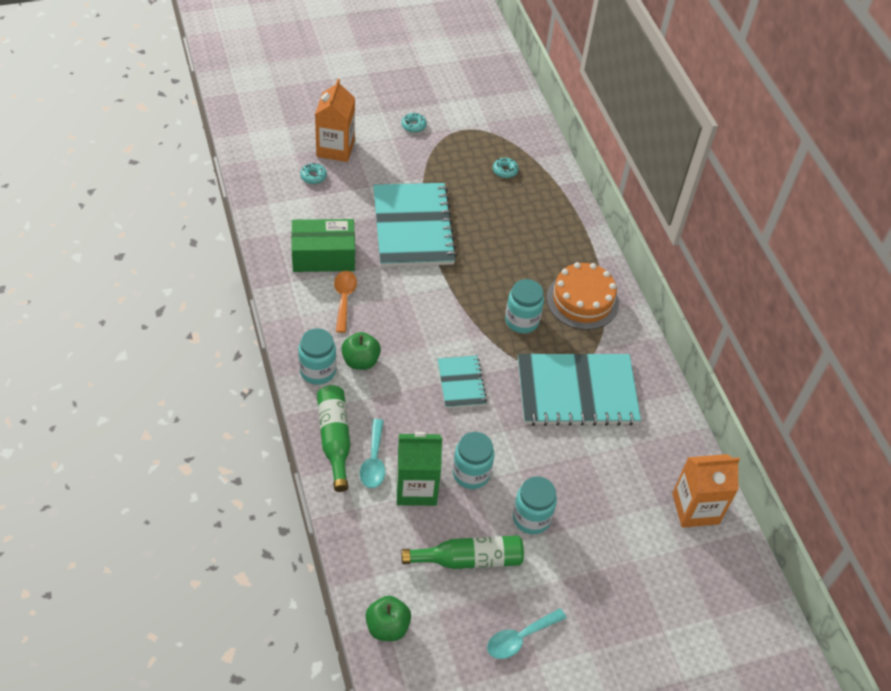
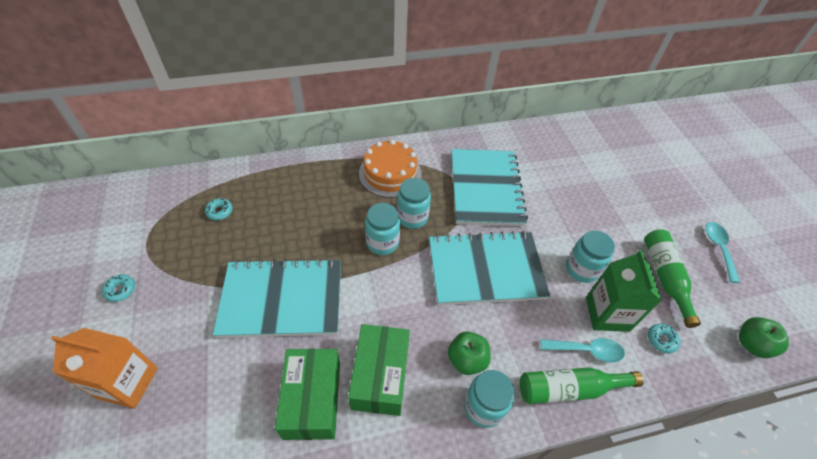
camera: 85 degrees left, 0 degrees up
turquoise donut [300,163,327,184] -> turquoise donut moved to [648,324,680,353]
orange spoon [334,271,357,333] -> green box [348,324,410,416]
turquoise notebook [438,356,487,408] -> turquoise notebook [429,231,550,305], size x1.97
turquoise spoon [487,608,566,659] -> turquoise spoon turned 150 degrees counterclockwise [706,222,740,283]
turquoise jar [513,477,557,534] -> turquoise jar moved to [365,203,400,255]
orange carton [672,454,740,528] -> none

